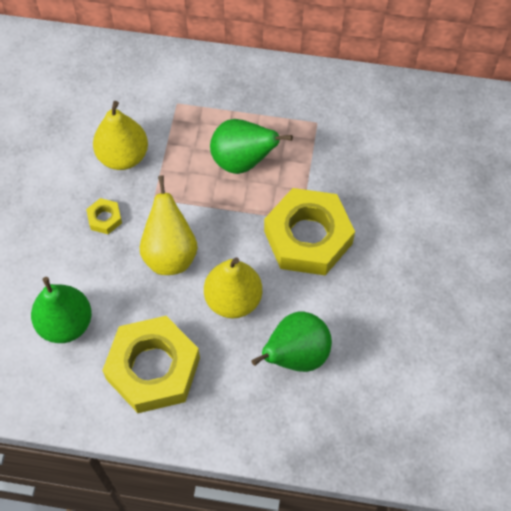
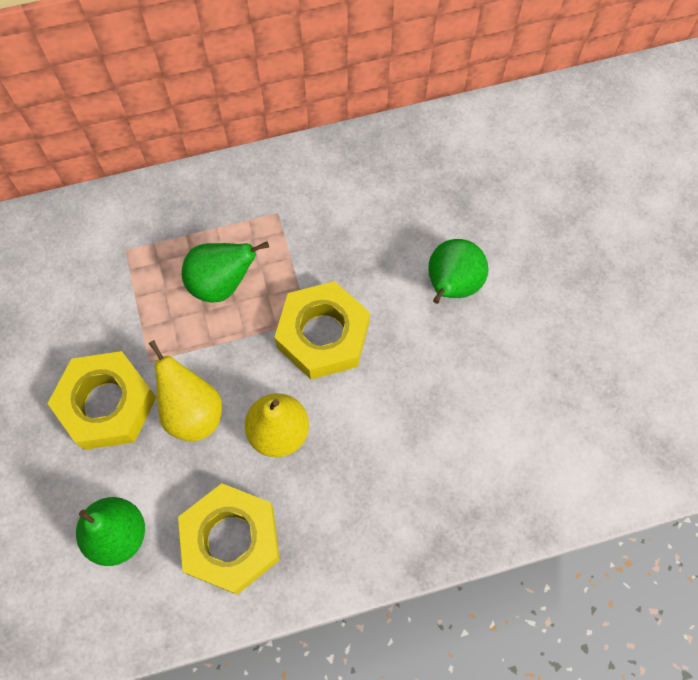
camera: 25 degrees left, 5 degrees up
yellow nut [86,198,122,234] -> yellow nut [47,351,156,450], size x2.44
yellow pear [93,101,148,170] -> none
green pear [251,311,332,372] -> green pear moved to [428,239,488,304]

